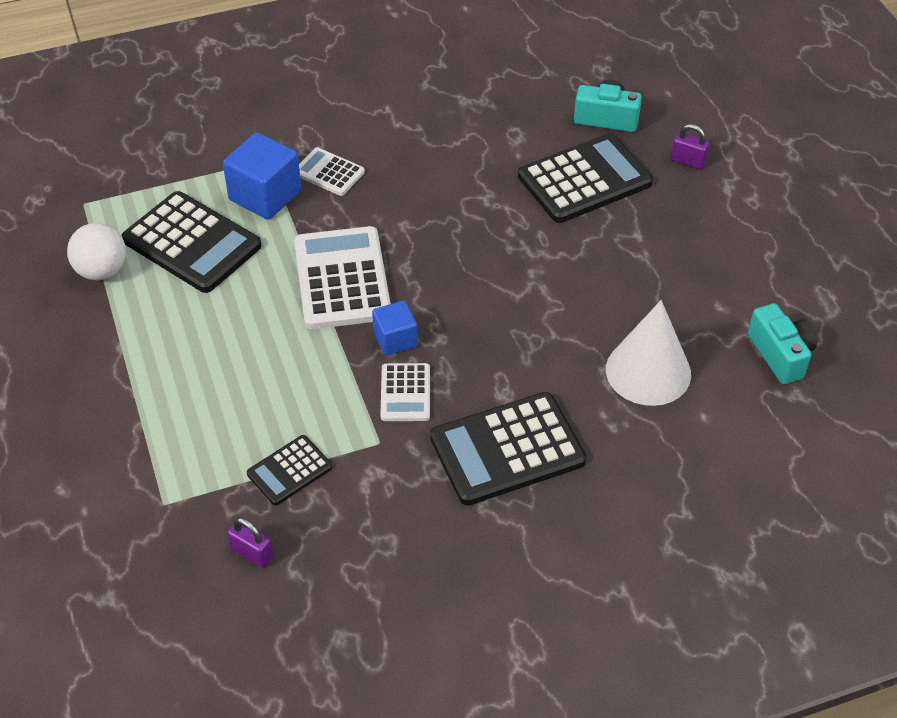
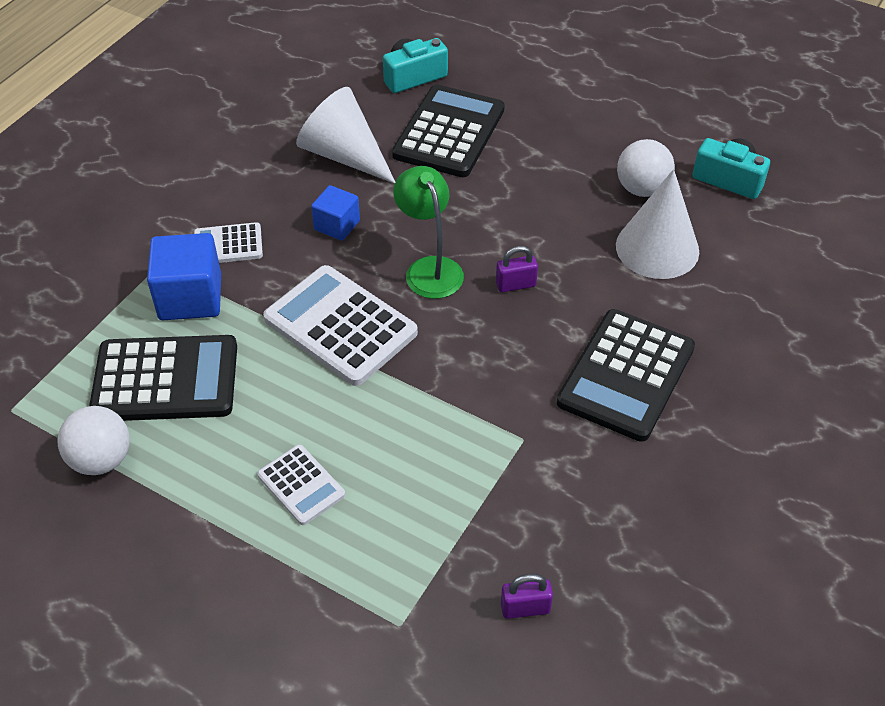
camera: 40 degrees left, 0 degrees up
black calculator [247,435,332,505] -> none
blue cube [372,301,418,356] -> blue cube moved to [311,185,360,241]
white calculator [380,363,430,421] -> white calculator moved to [257,444,345,525]
purple padlock [671,124,710,169] -> purple padlock moved to [496,246,538,292]
none -> white cone [296,87,395,184]
none -> green lamp [393,166,464,299]
none -> white ball [617,139,675,197]

